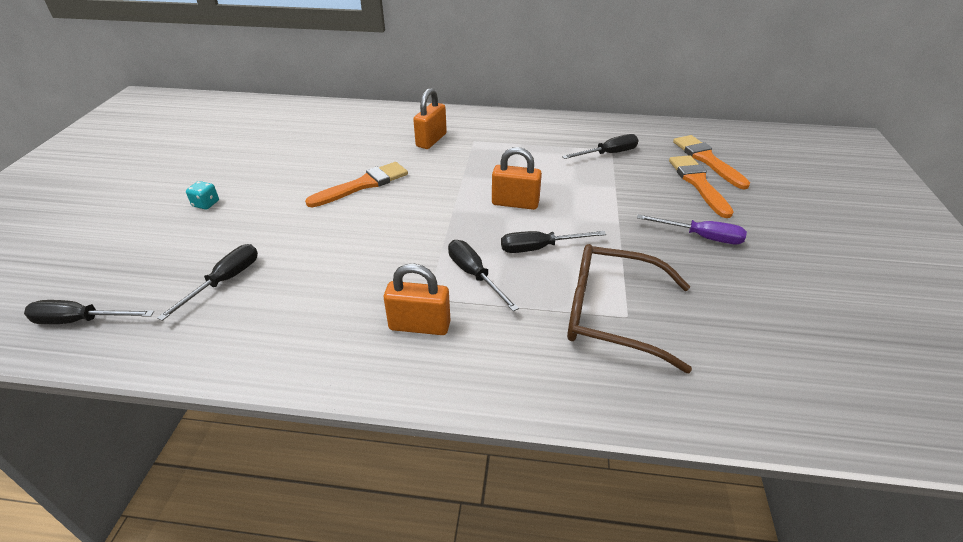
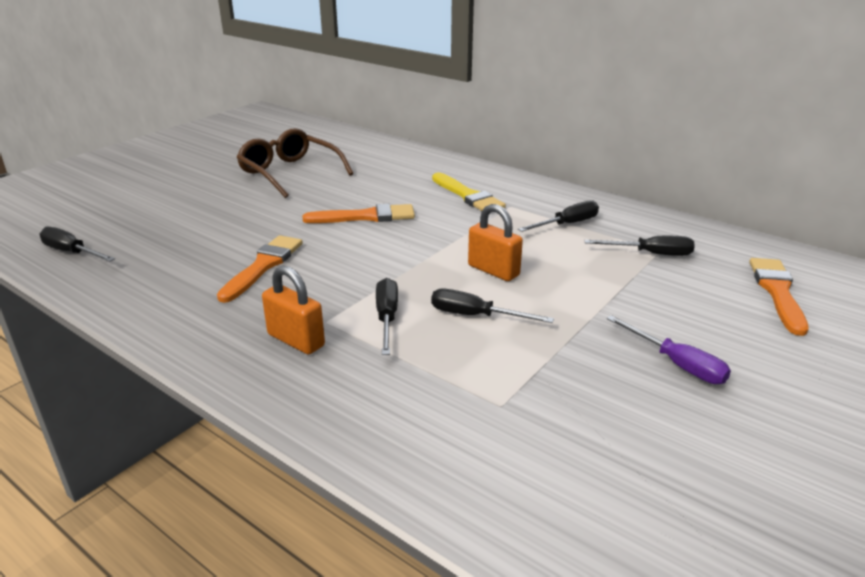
camera: 30 degrees right, 10 degrees down
black screwdriver [157,244,258,321] -> black screwdriver moved to [518,200,599,232]
turquoise dice [186,181,219,209] -> none
orange padlock [413,88,447,149] -> yellow brush [432,173,506,211]
brown glasses [567,244,692,373] -> brown glasses moved to [236,128,353,198]
orange brush [669,155,734,218] -> orange brush moved to [217,235,303,303]

